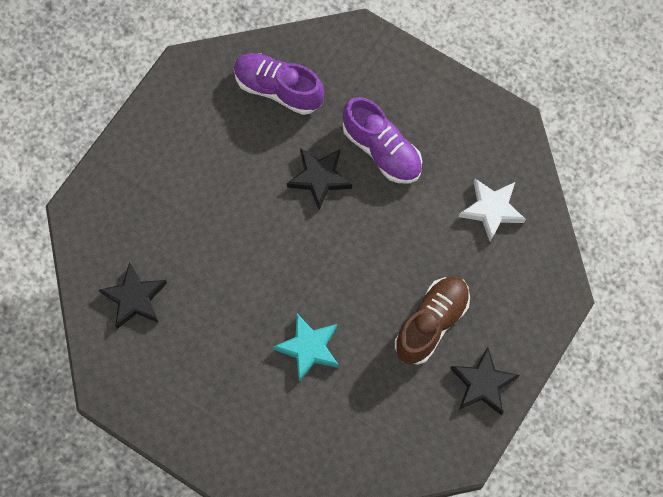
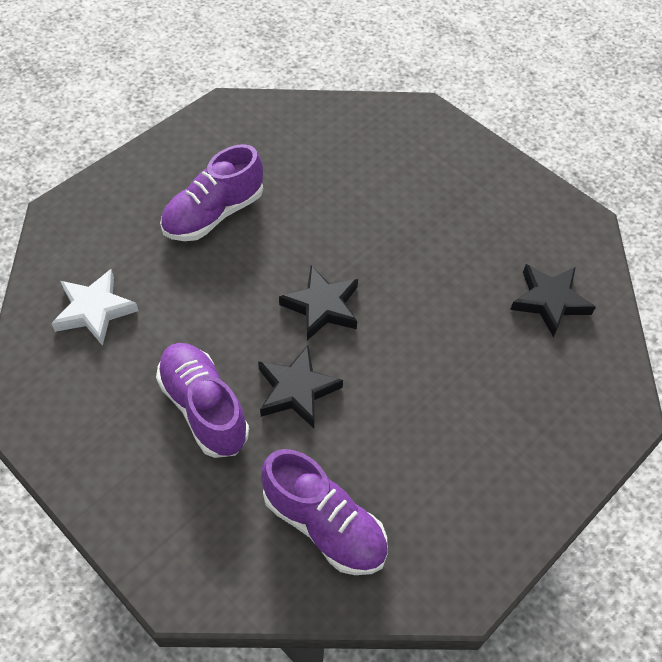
camera: 170 degrees left, 15 degrees down
turquoise star [273,314,339,382] -> none
brown shoe [395,277,470,365] -> purple shoe [160,144,263,241]
black star [450,347,520,415] -> black star moved to [279,265,358,340]

